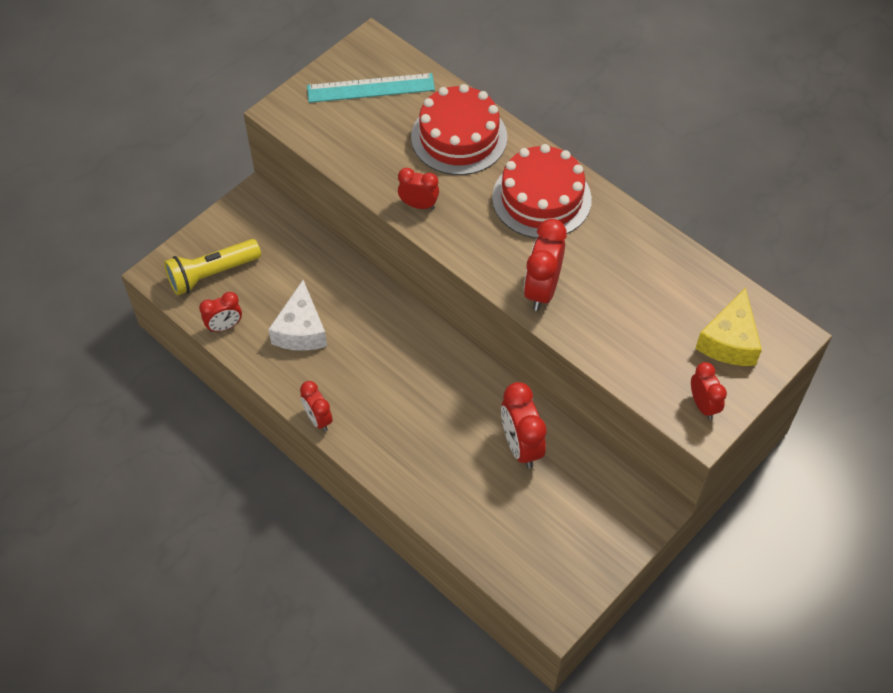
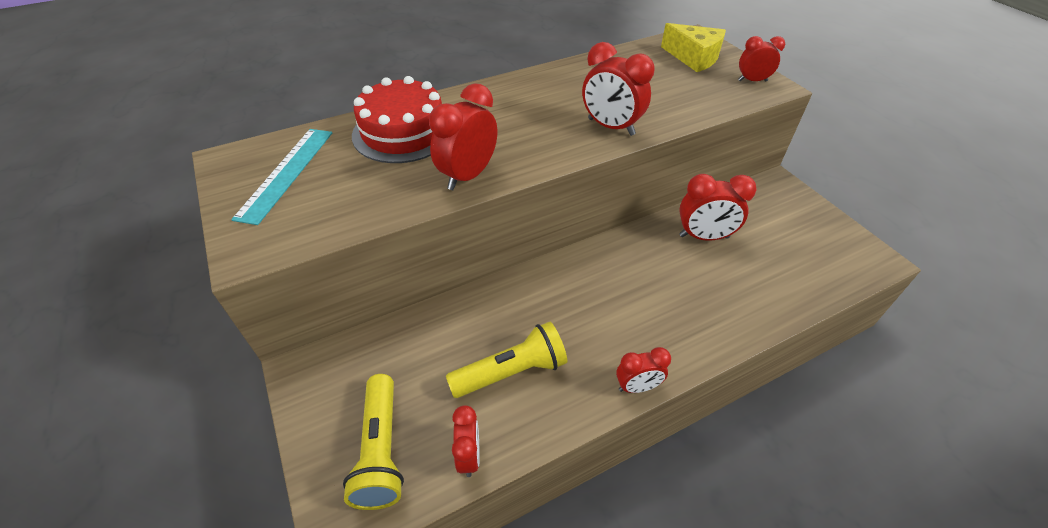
camera: 70 degrees left, 10 degrees down
white cheese [268,280,327,351] -> yellow flashlight [446,322,567,398]
red clock [398,168,439,209] -> red clock [429,83,497,190], size x1.61
red cake [492,144,592,238] -> none

